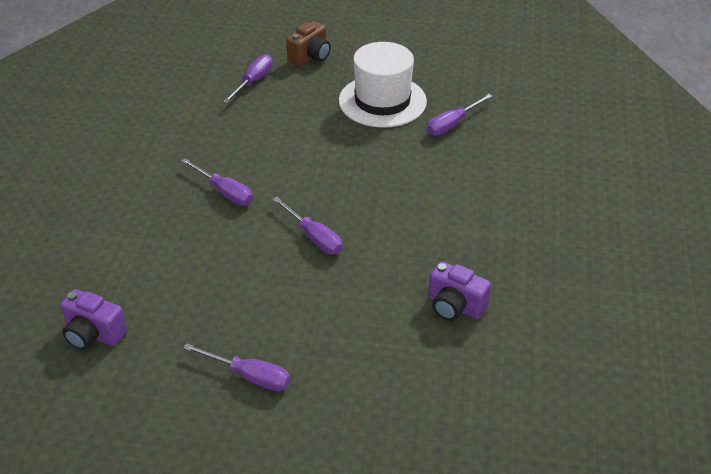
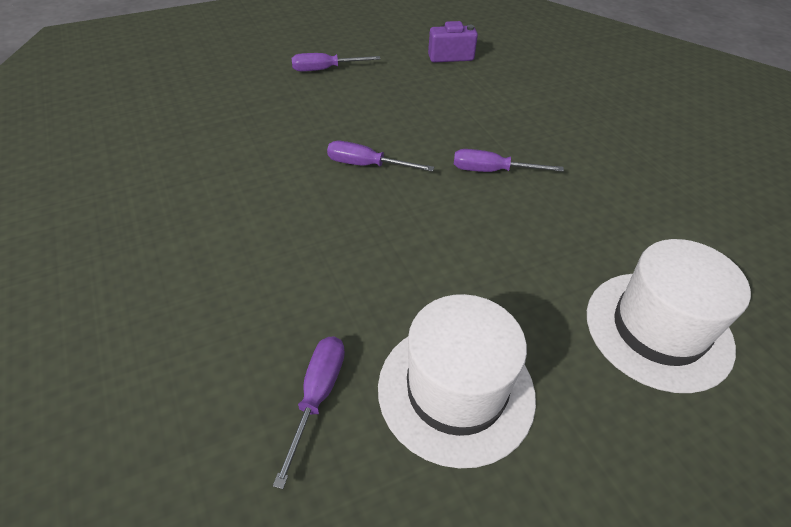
camera: 145 degrees right, 5 degrees up
purple screwdriver [223,54,273,103] -> white hat [587,239,751,393]
brown camera [286,21,331,66] -> none
purple camera [428,261,491,321] -> none

